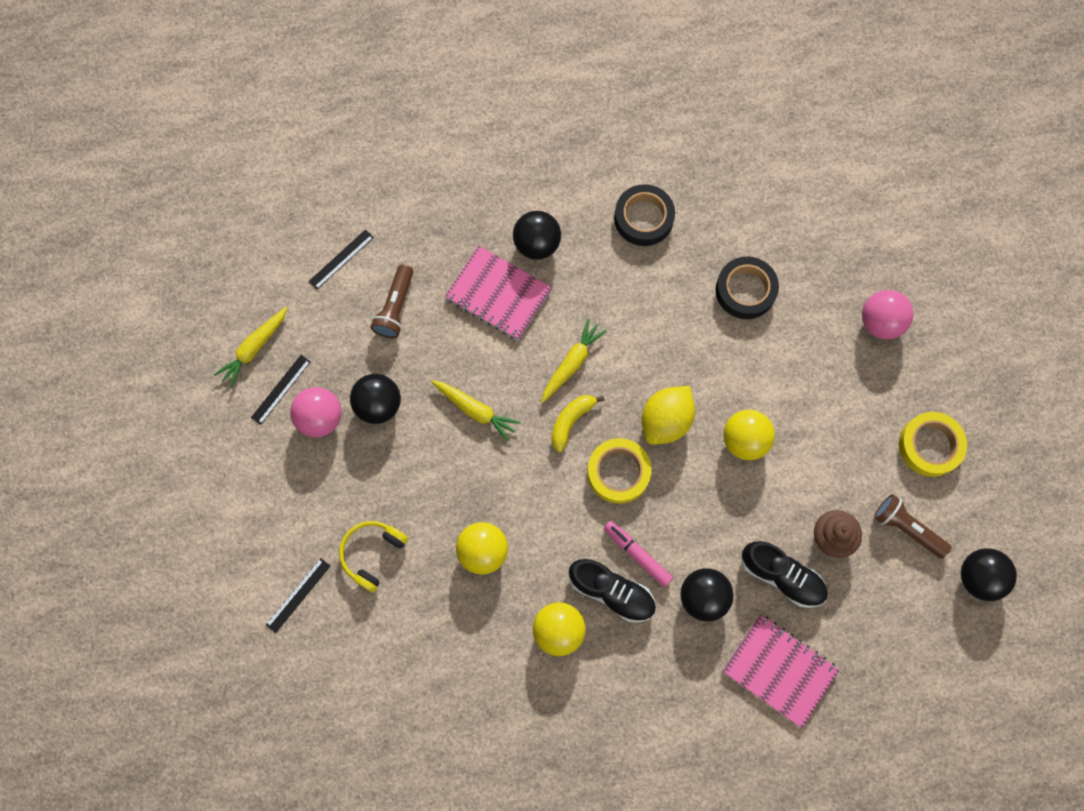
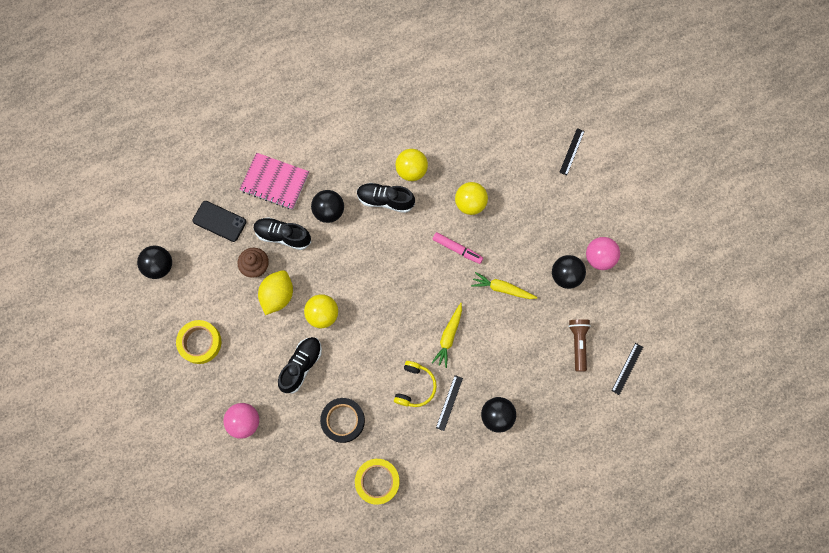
camera: 165 degrees right, 0 degrees up
yellow carrot [214,307,288,388] -> none
black ruler [251,355,311,425] -> black ruler moved to [436,375,463,431]
yellow headphones [339,521,408,592] -> yellow headphones moved to [394,361,437,407]
pink notebook [445,246,552,340] -> none
yellow banana [551,395,605,452] -> none
yellow tape [587,438,652,504] -> yellow tape moved to [355,459,400,505]
pink marker [604,521,673,587] -> pink marker moved to [433,232,483,264]
black tape [614,184,675,246] -> none
yellow lemon [642,386,695,445] -> yellow lemon moved to [258,270,293,315]
brown flashlight [874,494,952,559] -> none
none -> black phone [192,201,247,242]
none -> black shoe [278,337,322,393]

